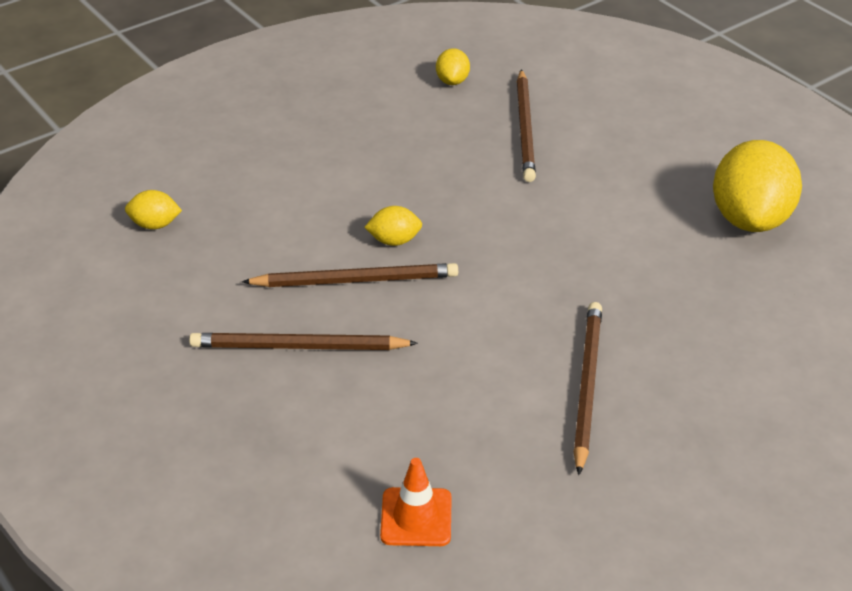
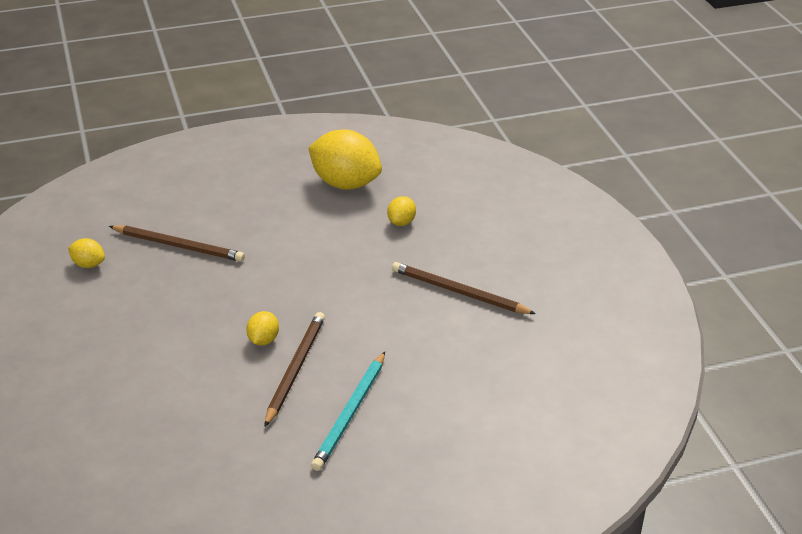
camera: 70 degrees left, 5 degrees down
yellow lemon [125,190,182,229] -> yellow lemon moved to [387,196,416,226]
brown pencil [189,333,418,350] -> turquoise pencil [311,352,385,471]
orange traffic cone [380,458,452,546] -> none

